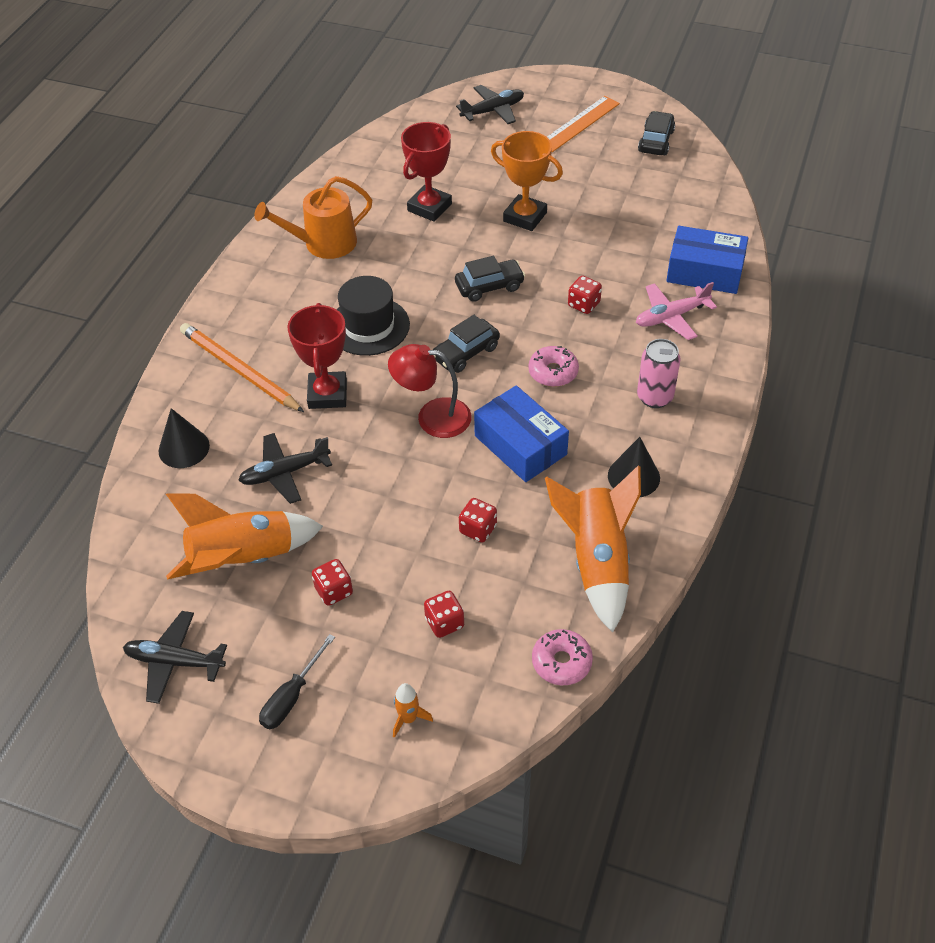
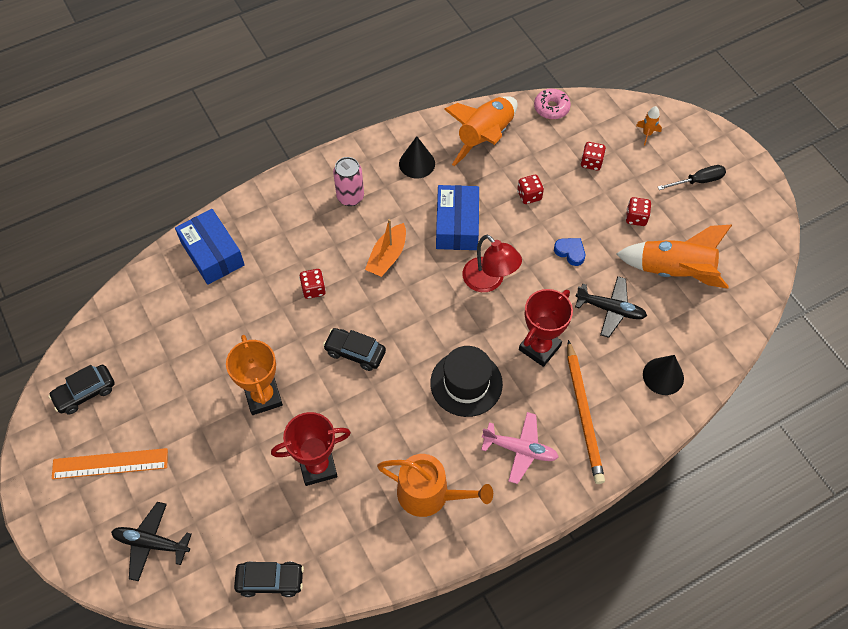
camera: 140 degrees left, 10 degrees up
black plane [123,611,227,704] -> none
black car [433,315,500,373] -> black car moved to [234,561,304,597]
pink donut [528,346,579,387] -> orange boat [365,219,406,277]
pink plane [636,282,717,340] -> pink plane moved to [481,412,559,484]
none -> blue heart [554,238,585,266]

